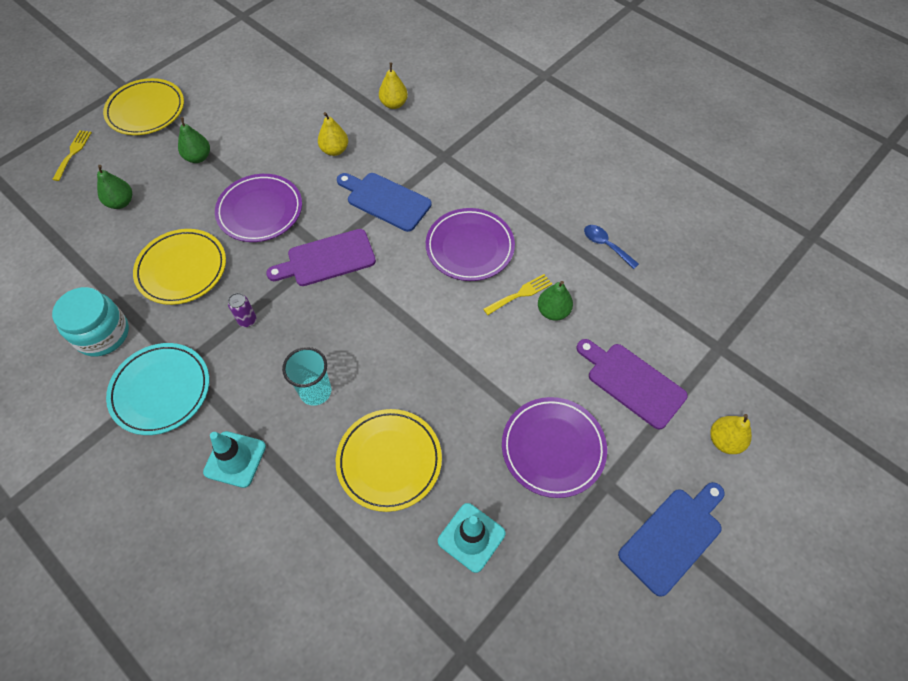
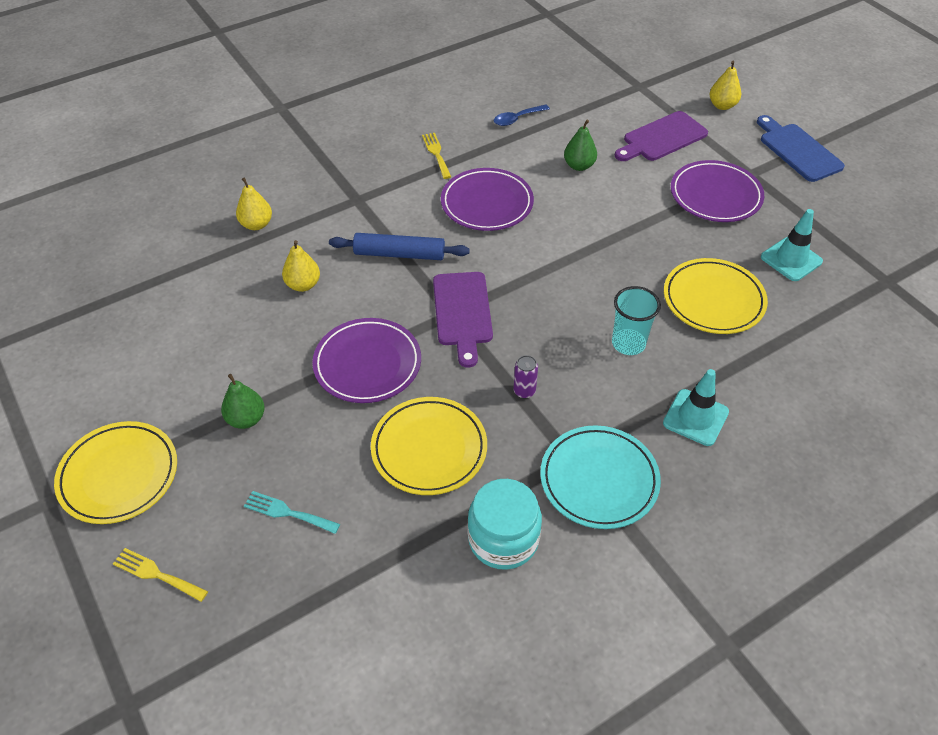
camera: 75 degrees left, 10 degrees down
green pear [97,165,132,209] -> turquoise fork [244,491,340,534]
blue cutting board [337,173,432,232] -> blue rolling pin [329,233,470,260]
yellow fork [483,274,552,315] -> yellow fork moved to [422,133,451,179]

